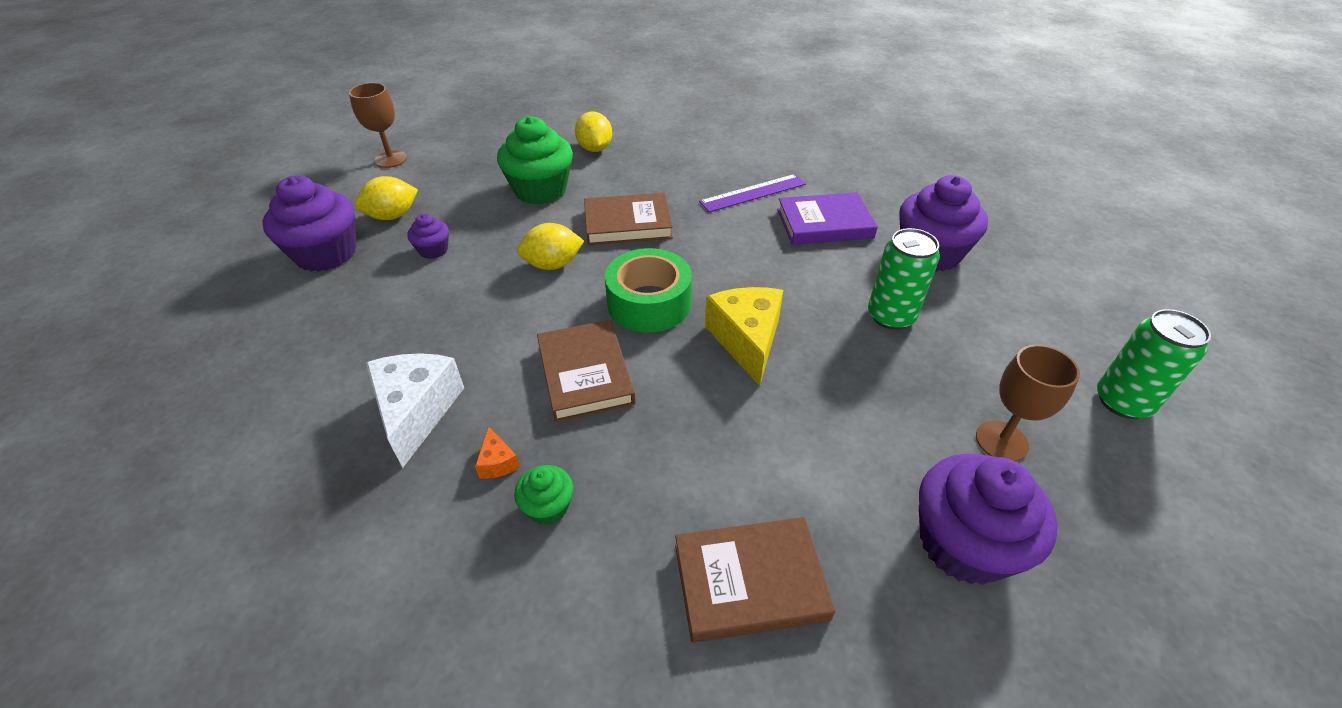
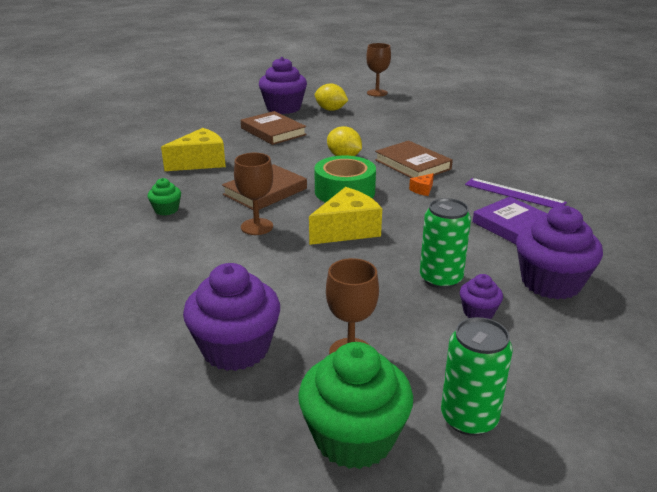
camera: 60 degrees right, 15 degrees down
white cheese [366,353,464,468] -> yellow cheese [161,128,226,171]
purple cupcake [407,214,449,259] -> purple cupcake moved to [460,274,503,319]
orange cheese [475,426,520,479] -> orange cheese moved to [409,173,434,196]
green cupcake [497,116,573,205] -> green cupcake moved to [298,342,413,469]
yellow lemon [575,112,612,152] -> none
brown book [675,517,835,643] -> brown book moved to [241,111,307,145]
none -> brown goblet [234,153,273,235]

